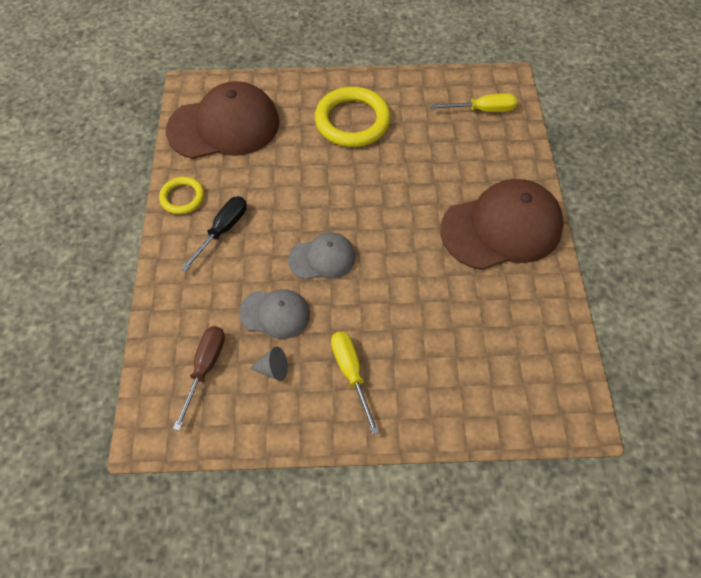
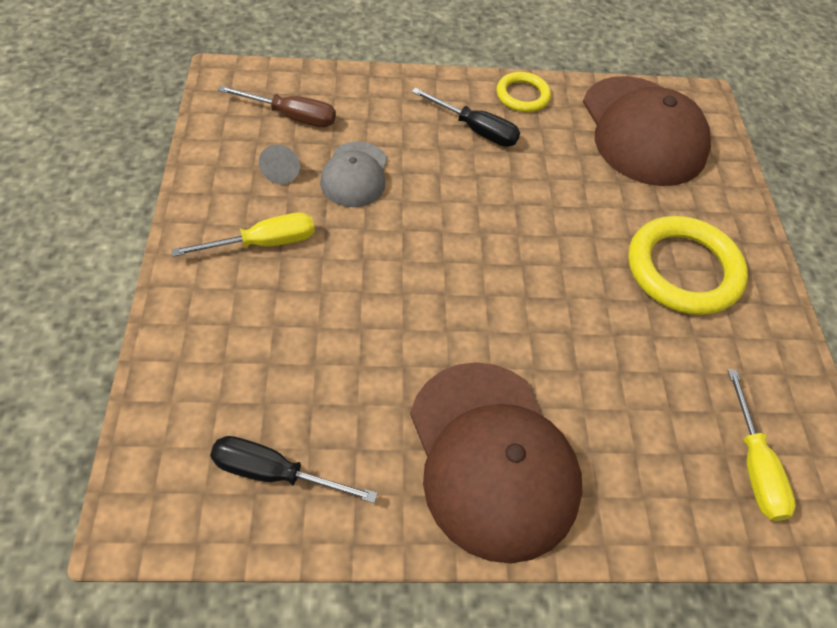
camera: 85 degrees right, 5 degrees down
grey cap [288,232,355,280] -> none
none -> black screwdriver [210,436,378,503]

